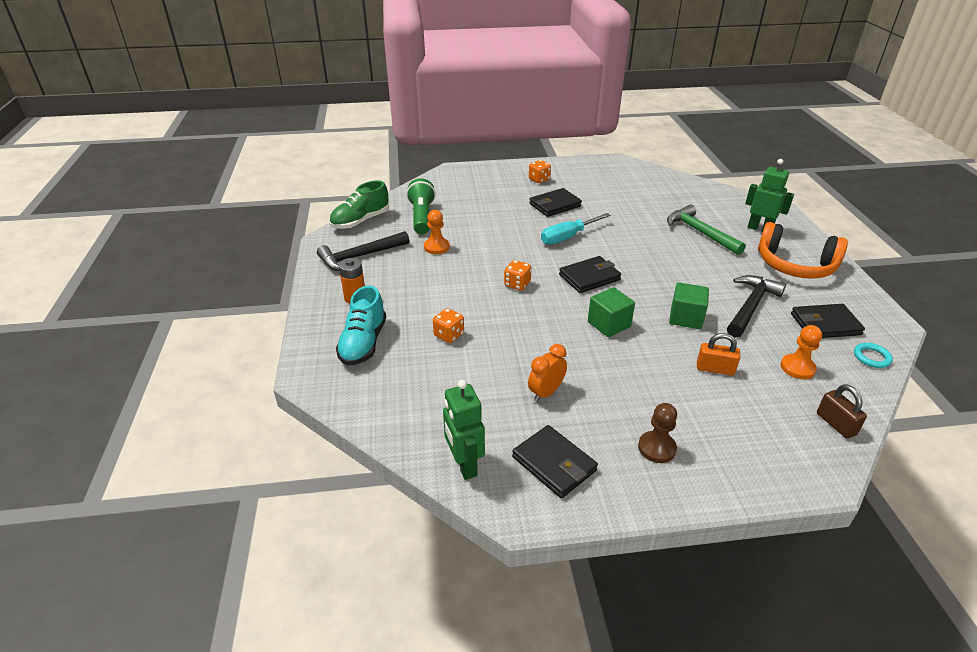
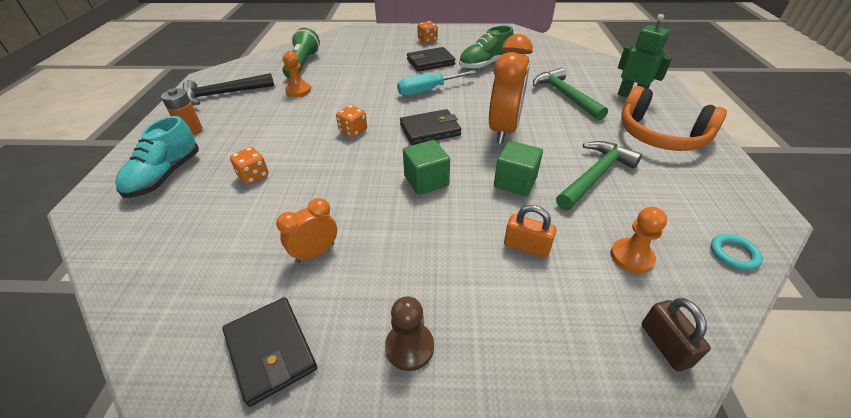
camera: 10 degrees right, 5 degrees up
green shoe [329,180,389,229] -> green shoe moved to [459,26,514,70]
green robot [443,380,485,480] -> none
black hammer [727,275,786,338] -> green hammer [556,141,642,210]
black wallet [791,304,865,338] -> none
none -> orange clock [489,34,533,144]

